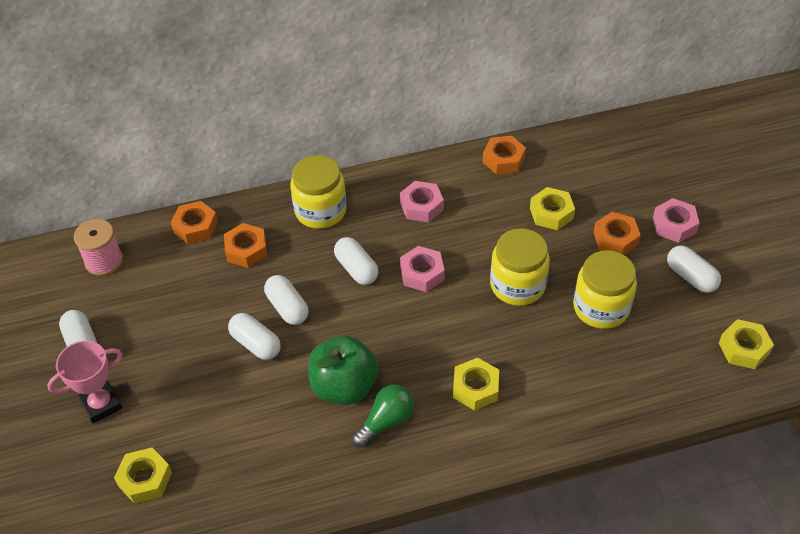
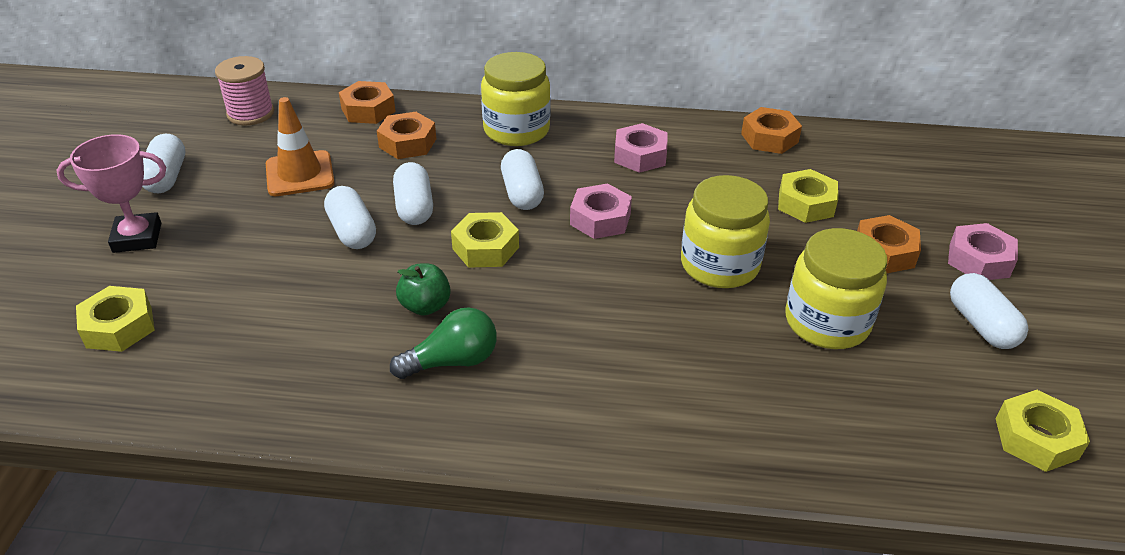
camera: 20 degrees right, 10 degrees down
green apple [308,335,379,405] -> green apple [396,263,451,316], size x0.54
yellow nut [453,358,499,411] -> yellow nut moved to [451,212,519,268]
none -> orange traffic cone [266,97,335,196]

